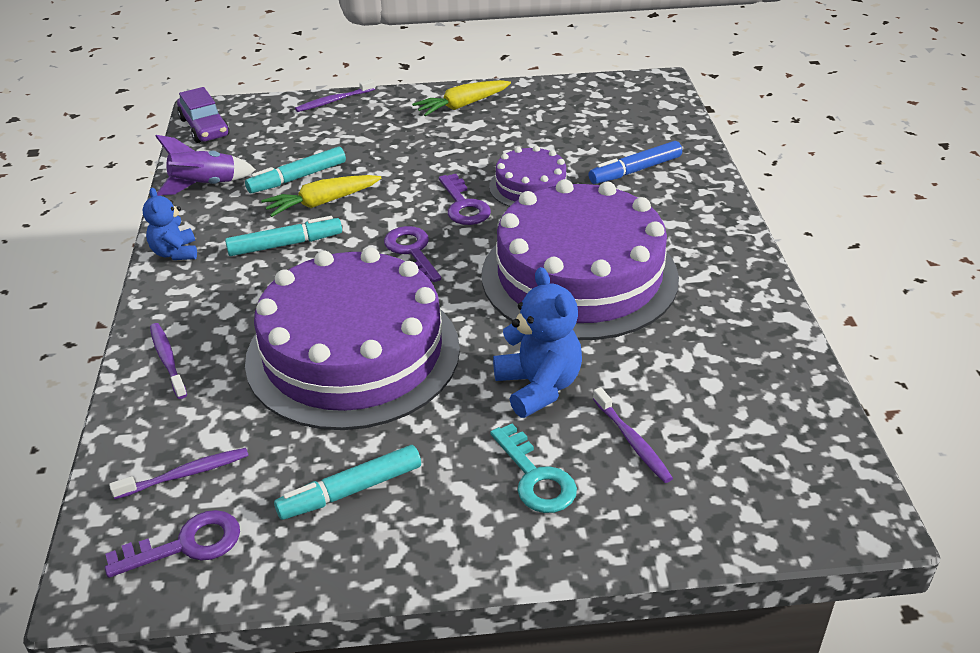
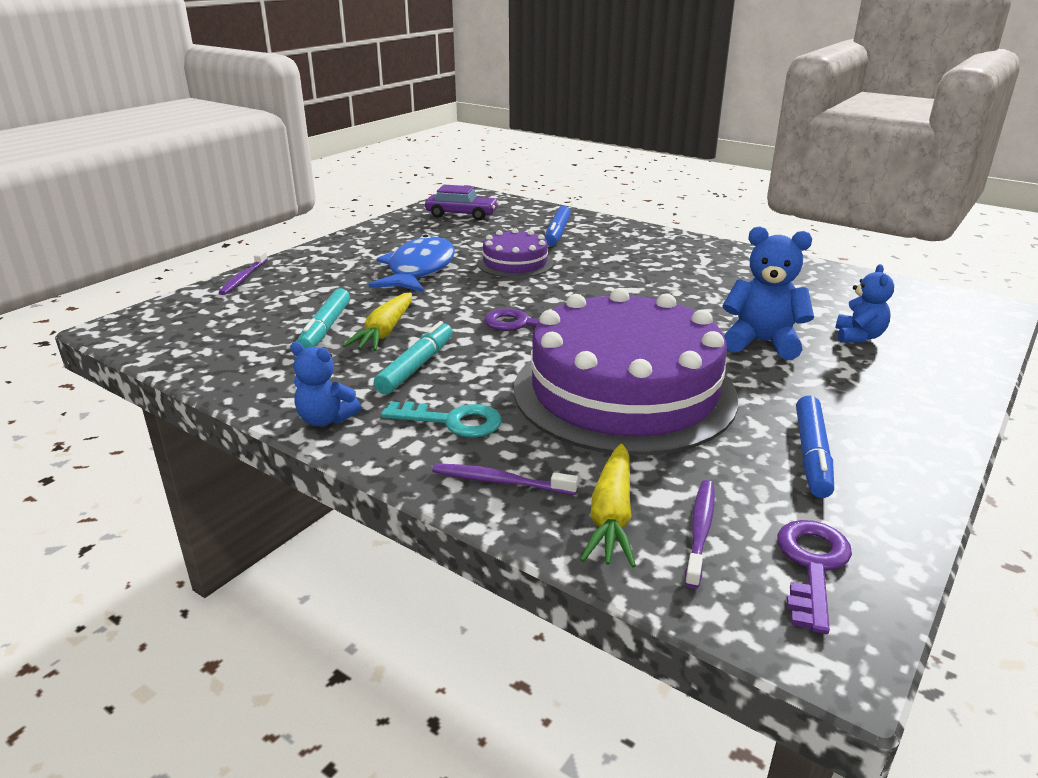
camera: 50 degrees left, 10 degrees down
purple rocket [155,135,256,196] -> none
purple car [177,87,230,143] -> purple car moved to [425,185,499,220]
turquoise marker [274,445,421,520] -> blue marker [796,396,834,498]
yellow carrot [412,80,511,116] -> yellow carrot moved to [580,444,636,568]
purple key [439,174,491,225] -> none
purple cake [482,179,679,340] -> none
turquoise key [490,424,577,513] -> turquoise key moved to [381,401,502,437]
purple toothbrush [593,387,673,483] -> blue teddy bear [836,264,894,343]
none -> blue fish [369,234,455,293]

